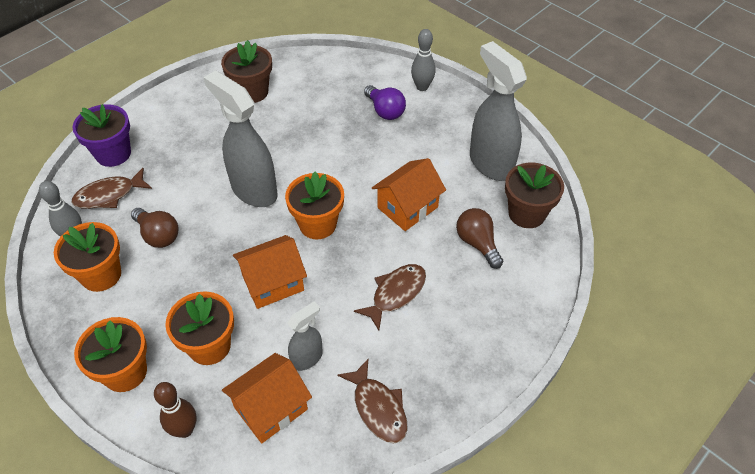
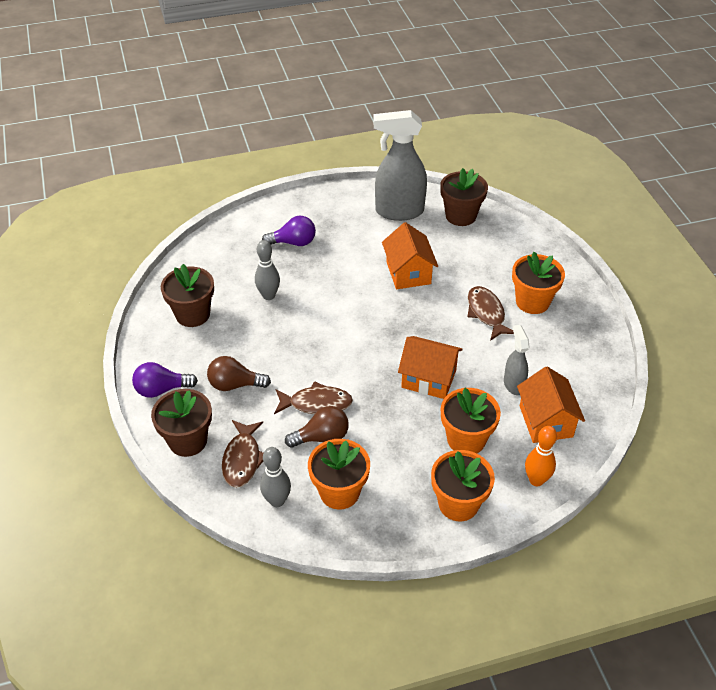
camera: 60 degrees left, 5 degrees down
purple flower pot [72,104,131,167] -> brown flower pot [151,389,212,457]
brown bowling pin [154,382,197,438] -> orange bowling pin [525,426,557,486]
grey spray bottle [203,70,278,207] -> none
orange house [233,235,307,309] -> orange house turned 75 degrees counterclockwise [398,336,463,399]
orange flower pot [285,171,344,239] -> orange flower pot moved to [512,252,565,314]
brown fish [337,359,408,443] -> brown fish moved to [274,381,353,414]
grey bowling pin [411,29,436,91] -> grey bowling pin moved to [255,240,280,300]
brown light bulb [456,208,503,269] -> brown light bulb moved to [207,356,271,391]
none -> purple light bulb [132,362,198,398]

